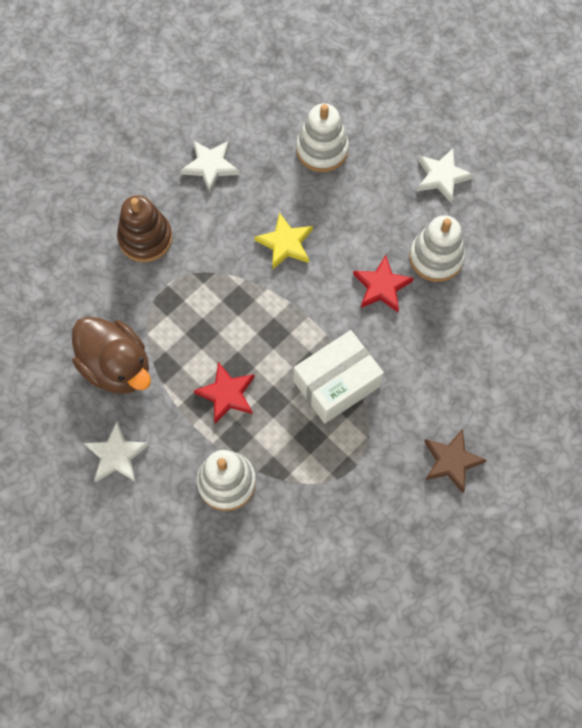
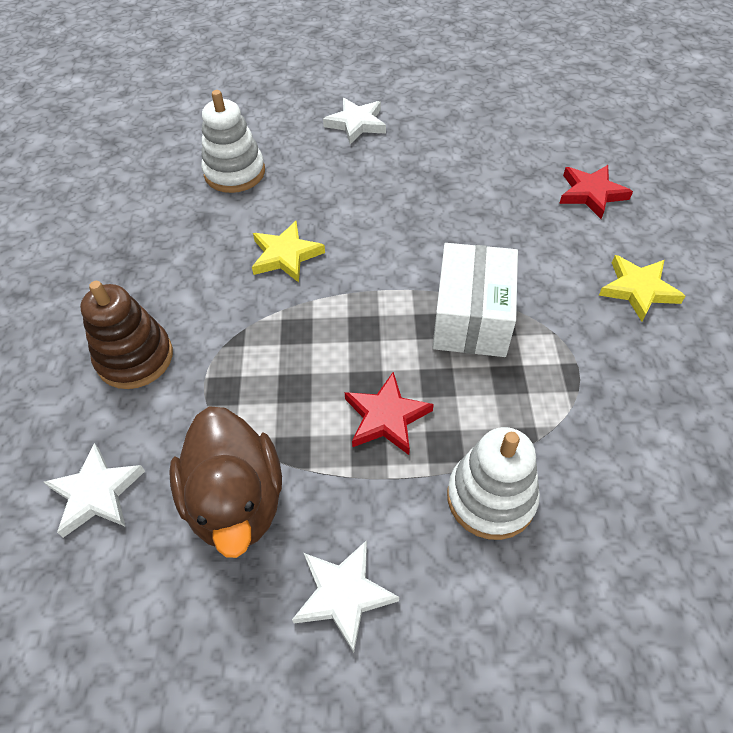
camera: 45 degrees left, 15 degrees down
brown duck [72,317,151,394] -> brown duck turned 75 degrees clockwise [169,406,282,558]
white star [181,140,239,193] -> white star moved to [44,443,145,538]
red star [353,255,414,312] -> red star moved to [559,165,633,219]
white stacking toy [409,215,465,282] -> none
brown star [424,429,487,493] -> yellow star [599,255,685,322]

